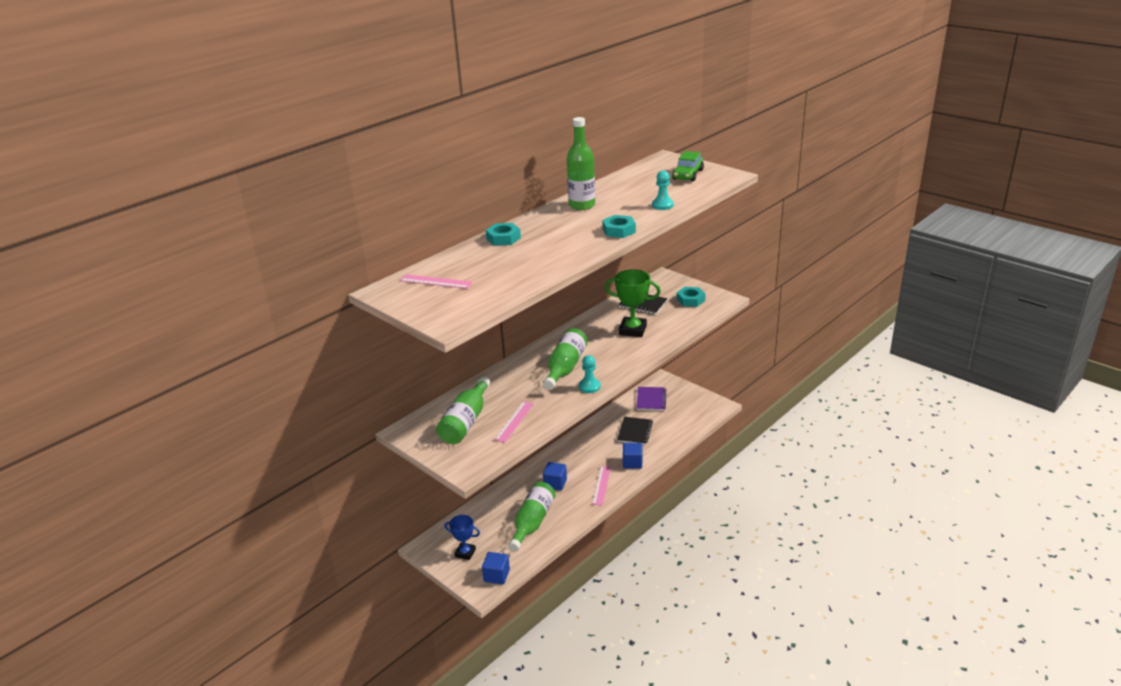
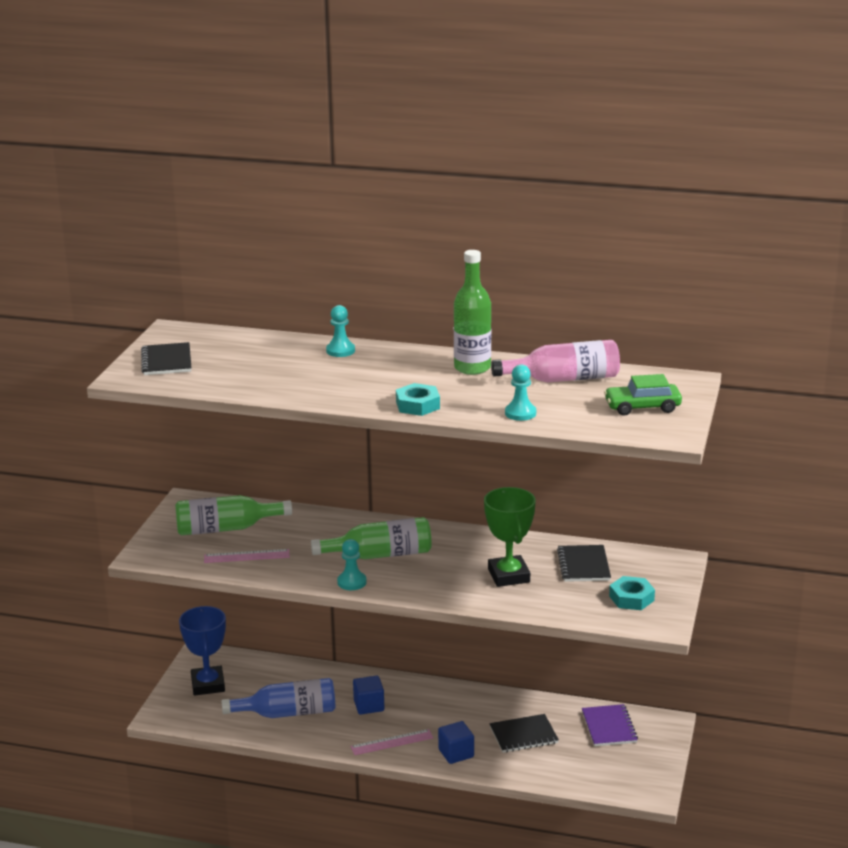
camera: 60 degrees right, 5 degrees down
pink ruler [400,274,473,289] -> none
blue trophy [445,515,480,560] -> blue trophy [179,606,226,696], size x1.57
blue cube [482,552,510,585] -> none
turquoise nut [486,223,521,246] -> turquoise pawn [326,305,355,357]
green bottle [508,482,556,552] -> blue bottle [221,678,335,718]
purple notebook [636,387,666,411] -> purple notebook turned 75 degrees counterclockwise [582,704,638,746]
none -> black notebook [141,342,191,375]
none -> pink bottle [491,340,620,383]

